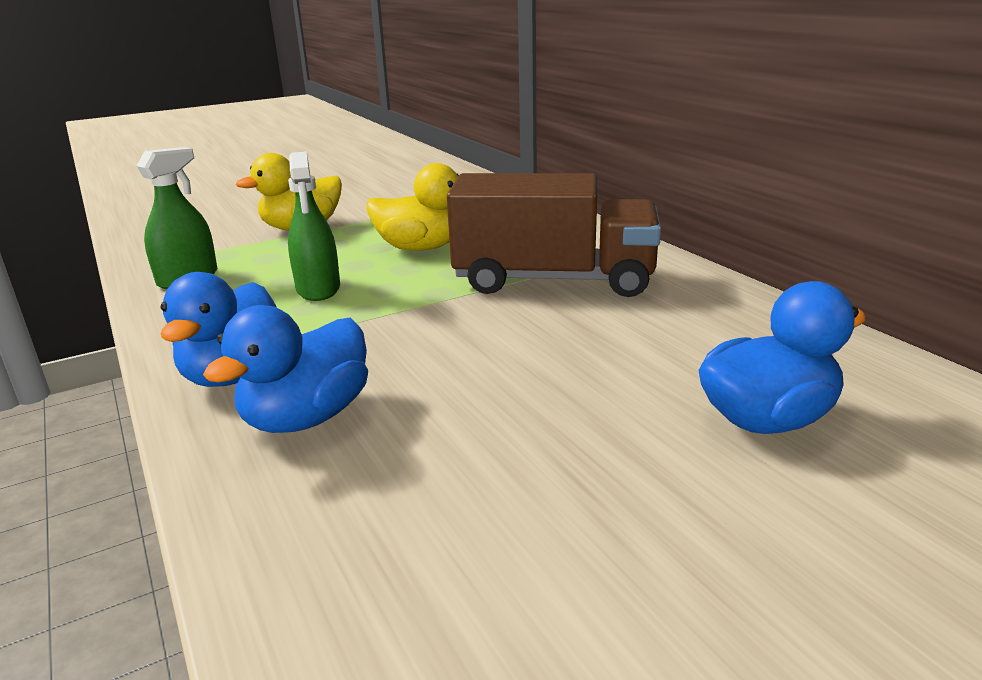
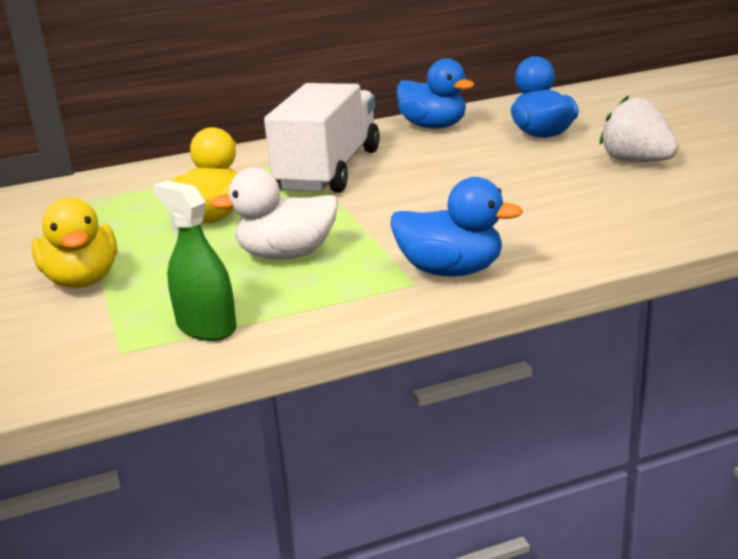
camera: 80 degrees left, 0 degrees up
blue duck [203,305,368,433] -> blue duck moved to [397,58,474,129]
green spray bottle [288,151,340,301] -> white duck [210,168,338,260]
brown truck [447,173,661,297] -> white truck [264,83,380,193]
none -> white strawberry [600,95,678,162]

